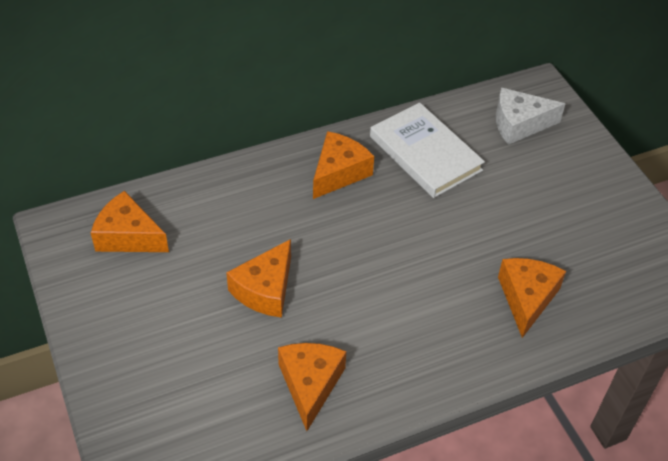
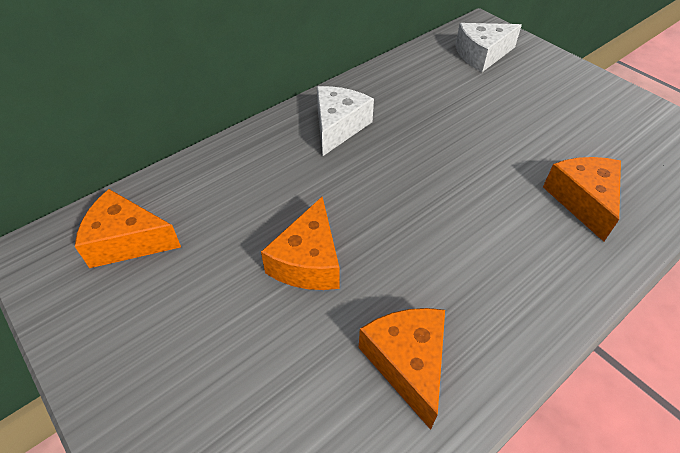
camera: 15 degrees left, 0 degrees up
orange cheese [313,131,374,199] -> white cheese [317,86,374,156]
white book [370,102,485,198] -> none

